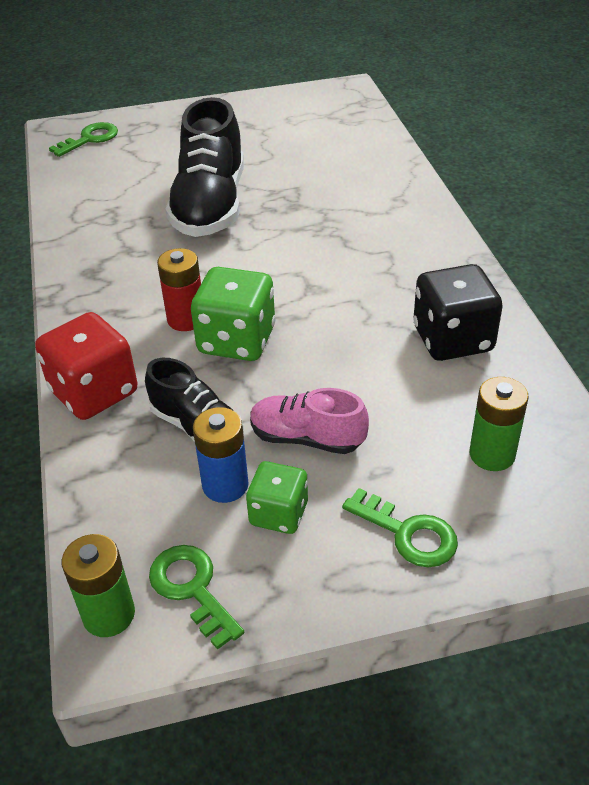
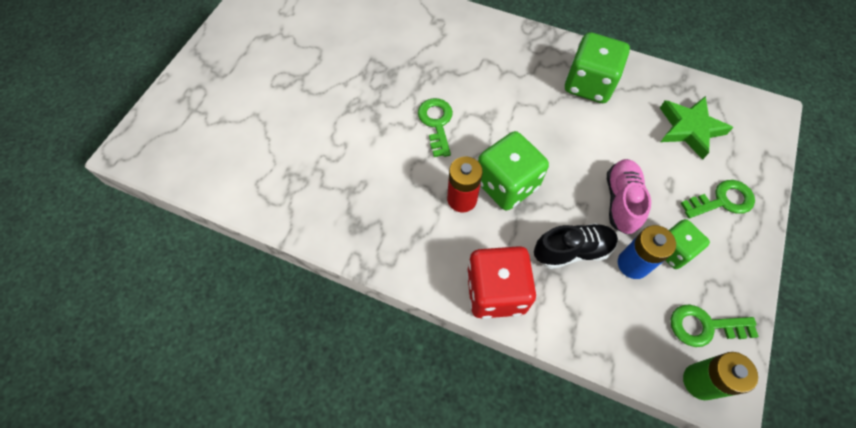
camera: 55 degrees left, 20 degrees up
green key [49,122,118,157] -> green key moved to [418,98,453,157]
black shoe [165,97,244,237] -> none
pink shoe [250,388,369,454] -> pink shoe turned 135 degrees clockwise [607,159,651,234]
black dice [413,264,503,361] -> green dice [565,32,630,103]
green battery [469,377,529,471] -> green star [660,96,734,160]

